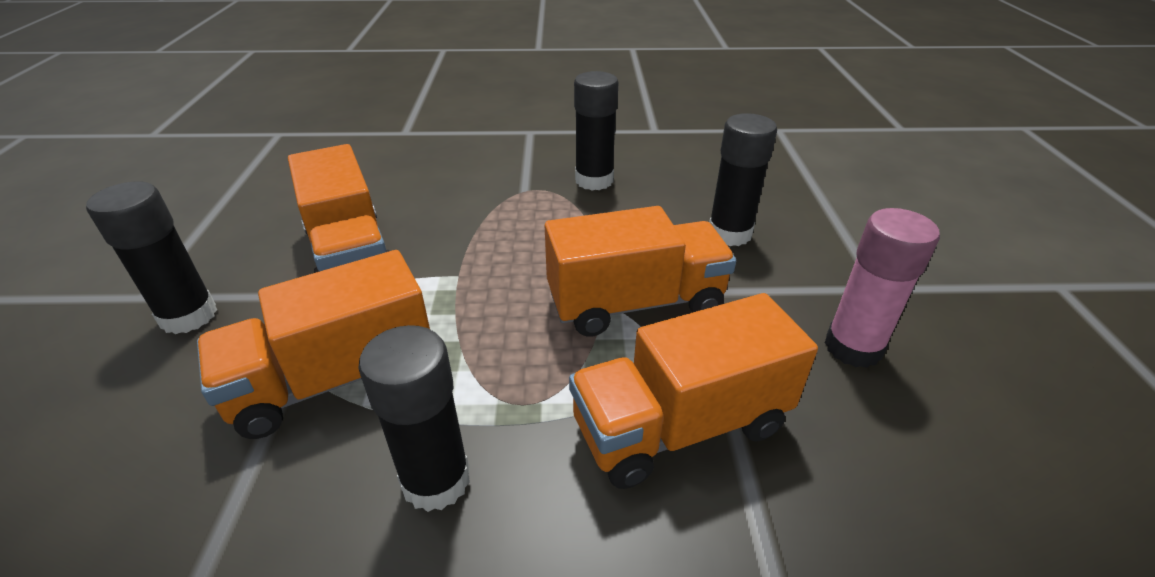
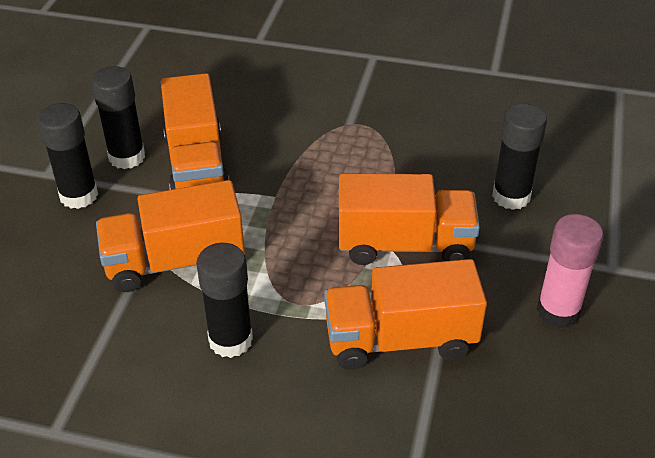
camera: 15 degrees right, 5 degrees up
black glue stick [574,71,619,191] -> black glue stick moved to [91,66,145,169]

